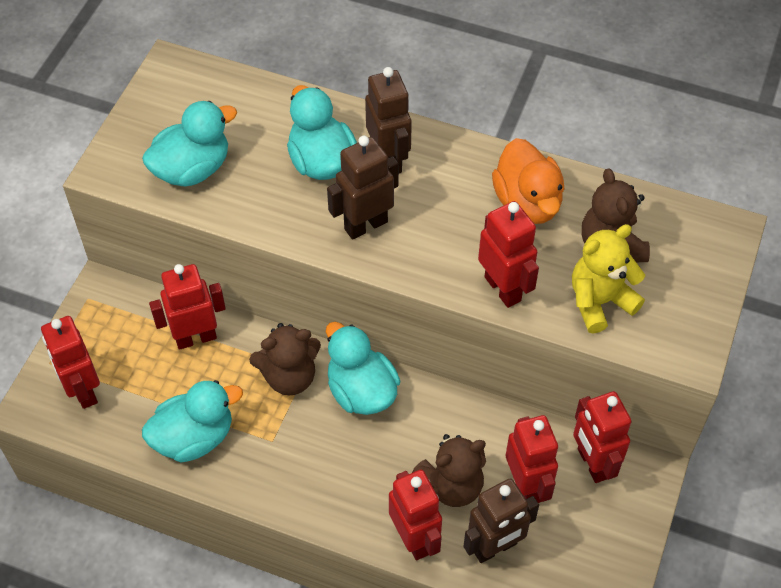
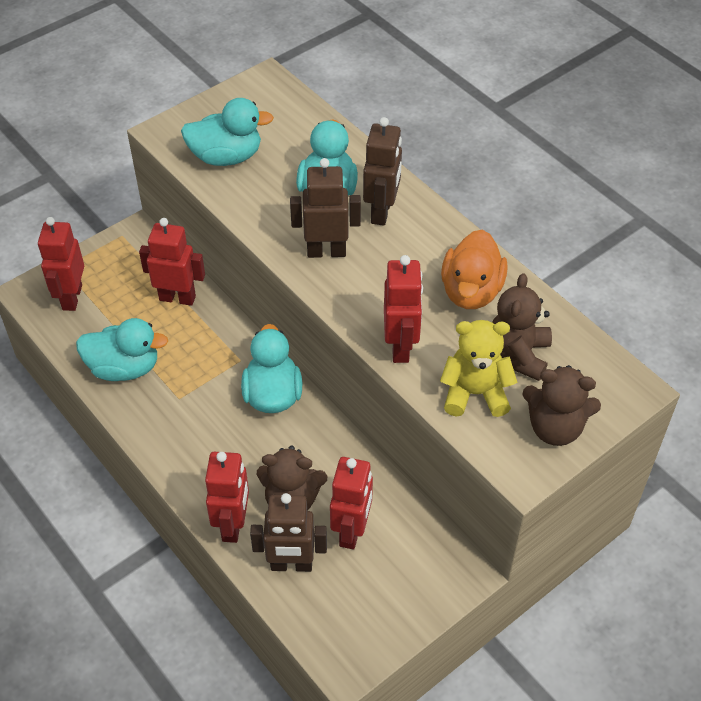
camera: 30 degrees right, 5 degrees down
brown teddy bear [249,323,321,396] -> brown teddy bear moved to [522,365,601,446]
red robot [573,391,631,483] -> none

